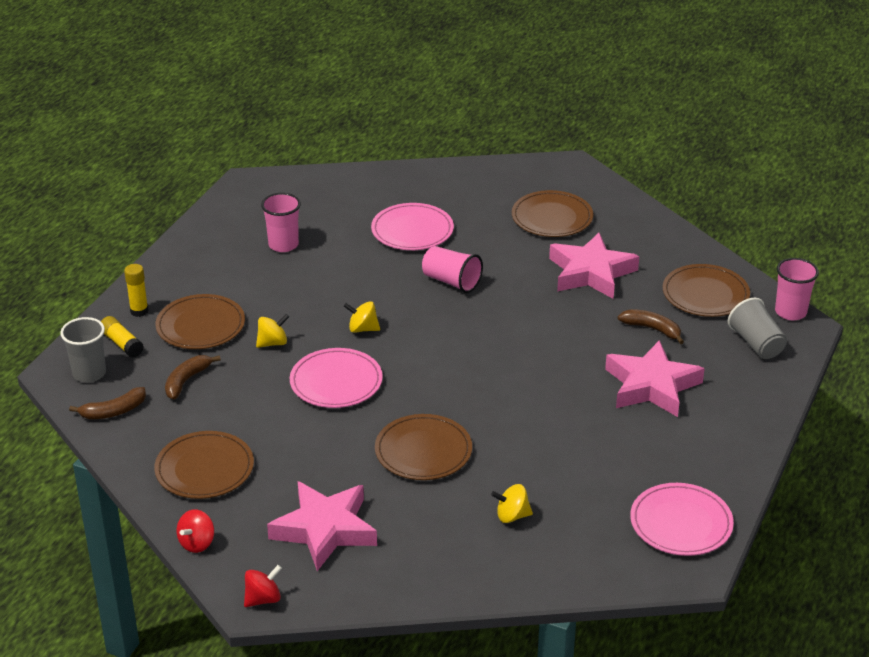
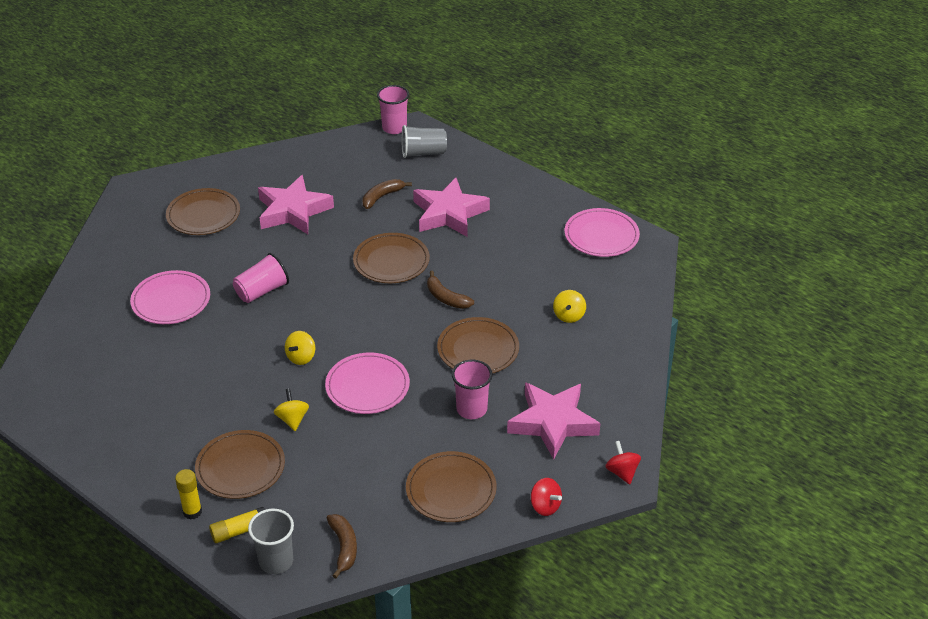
camera: 75 degrees left, 5 degrees up
brown banana [165,355,221,399] -> brown banana moved to [427,271,474,309]
pink cup [261,193,301,252] -> pink cup moved to [452,360,493,419]
brown plate [663,264,750,317] -> brown plate moved to [353,233,430,283]

